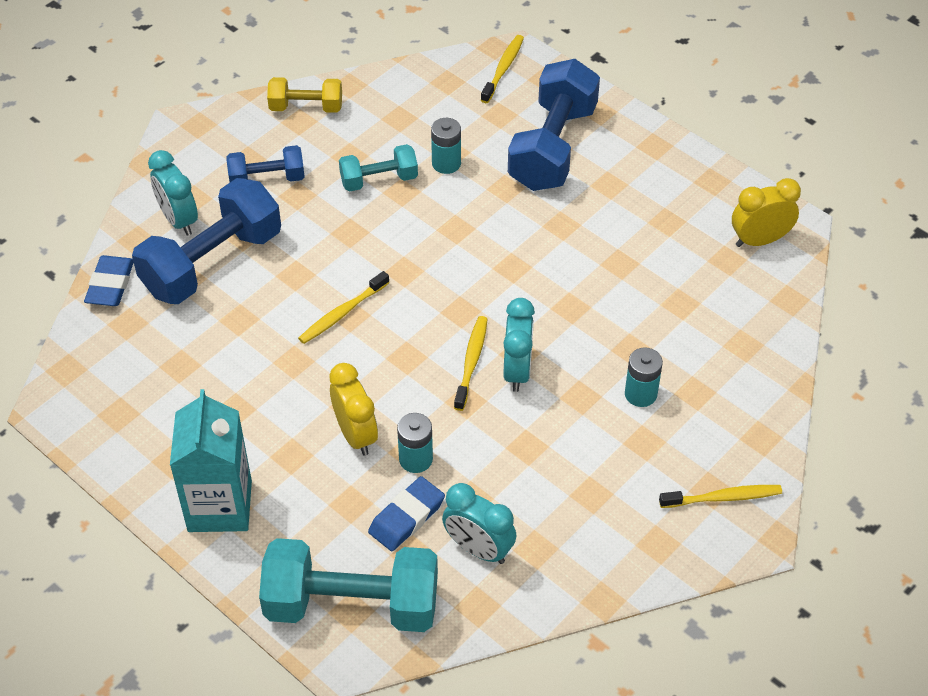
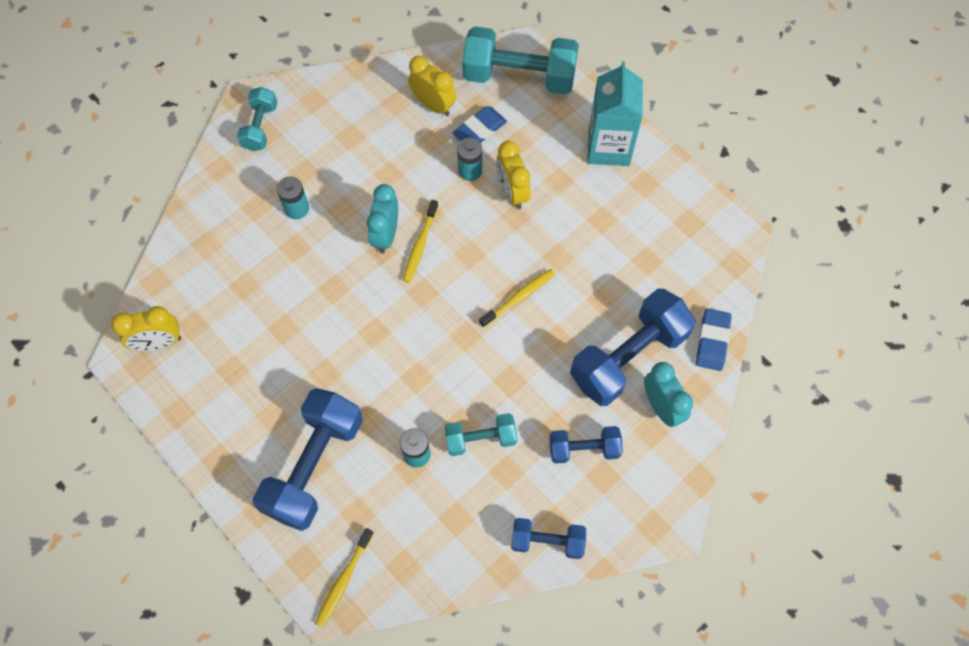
camera: 175 degrees left, 15 degrees up
yellow dumbbell [267,77,342,113] -> blue dumbbell [511,518,586,559]
turquoise clock [442,483,516,564] -> yellow clock [408,56,456,116]
yellow toothbrush [659,485,782,508] -> turquoise dumbbell [237,87,277,151]

